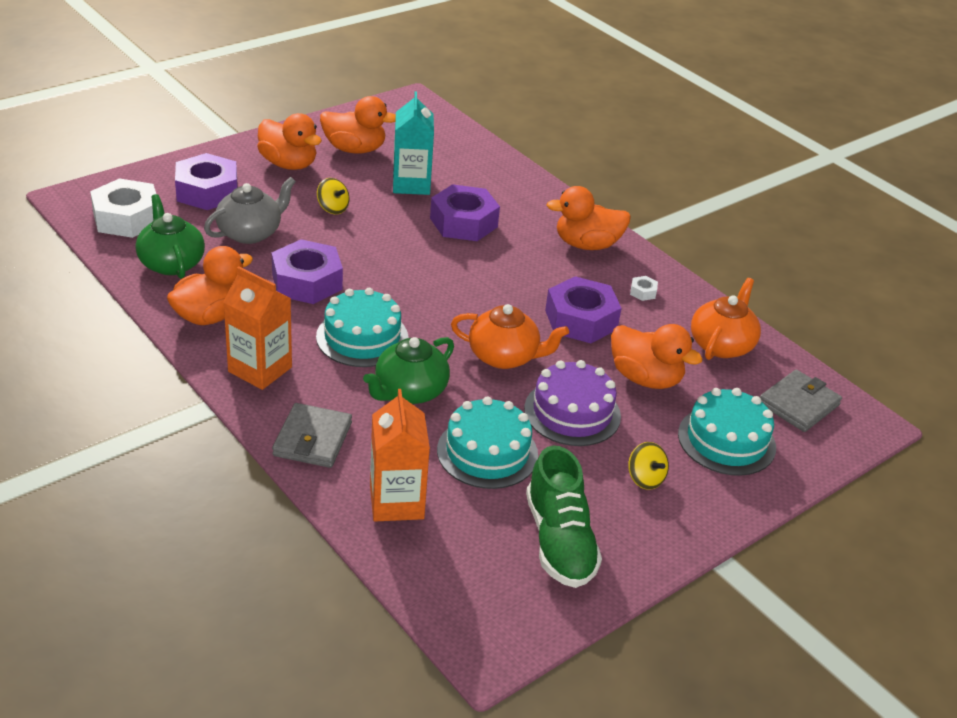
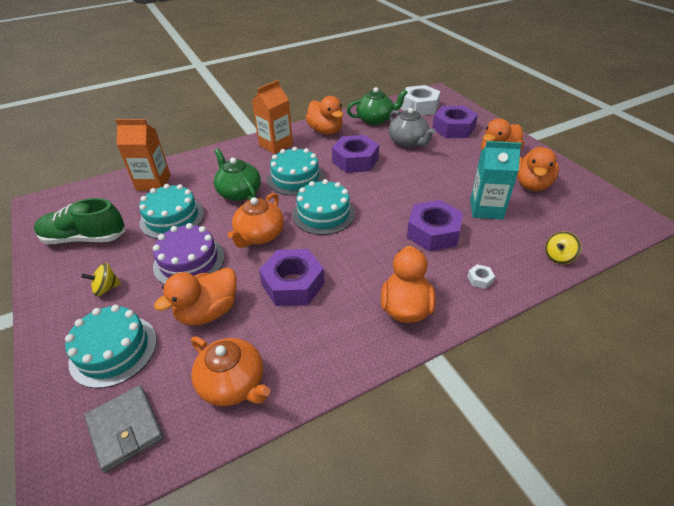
camera: 105 degrees right, 5 degrees up
grey wallet [272,403,352,468] -> none
yellow spinning top [317,178,349,214] -> yellow spinning top moved to [545,232,582,264]
white nut [630,276,658,301] -> white nut moved to [467,264,495,289]
none -> turquoise cake [292,179,355,235]

